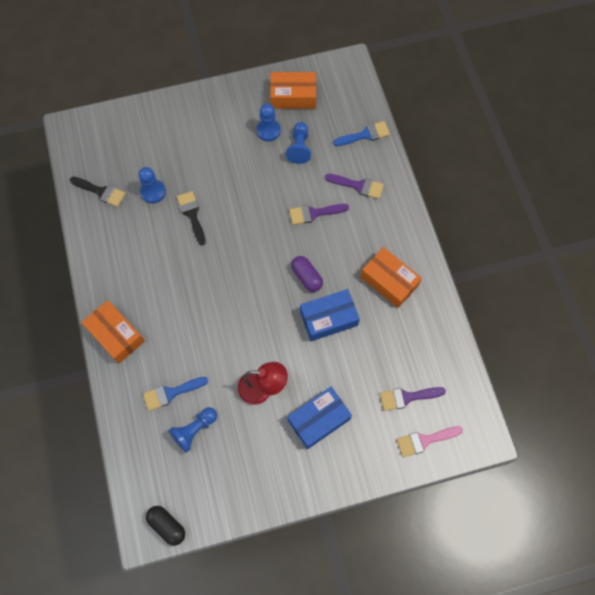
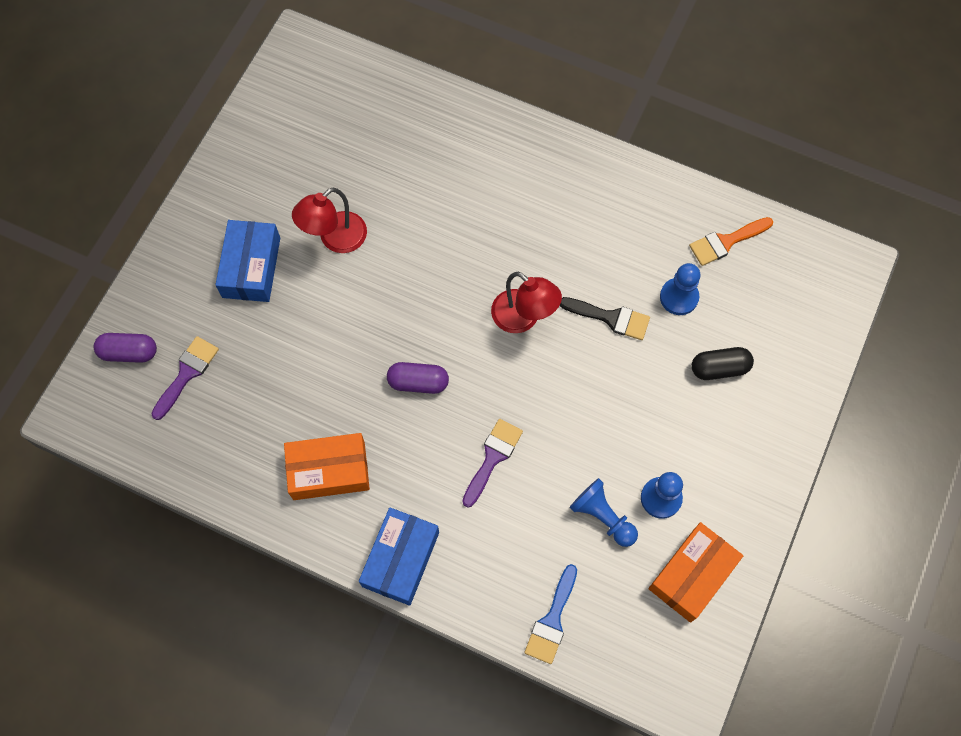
camera: 130 degrees right, 0 degrees up
black brush [70,177,126,207] -> orange brush [689,217,773,266]
orange box [81,300,145,364] -> none
blue brush [143,377,208,411] -> none
black capsule [146,506,185,546] -> black capsule moved to [691,347,754,380]
blue pawn [169,407,217,453] -> none
blue box [300,289,360,341] -> blue box moved to [359,507,439,606]
purple brush [325,174,384,199] -> none
pink brush [397,426,463,458] -> purple capsule [94,333,157,363]
none -> red lamp [491,272,562,333]

